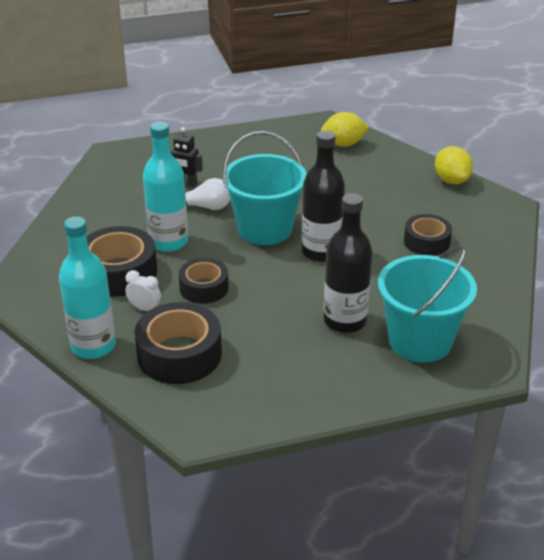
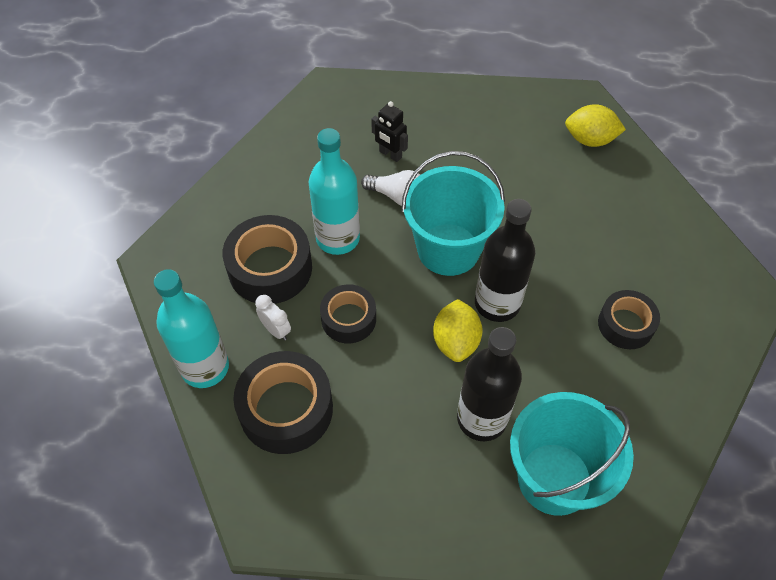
camera: 20 degrees right, 20 degrees up
yellow lemon [435,146,473,184] -> yellow lemon moved to [433,299,483,362]

